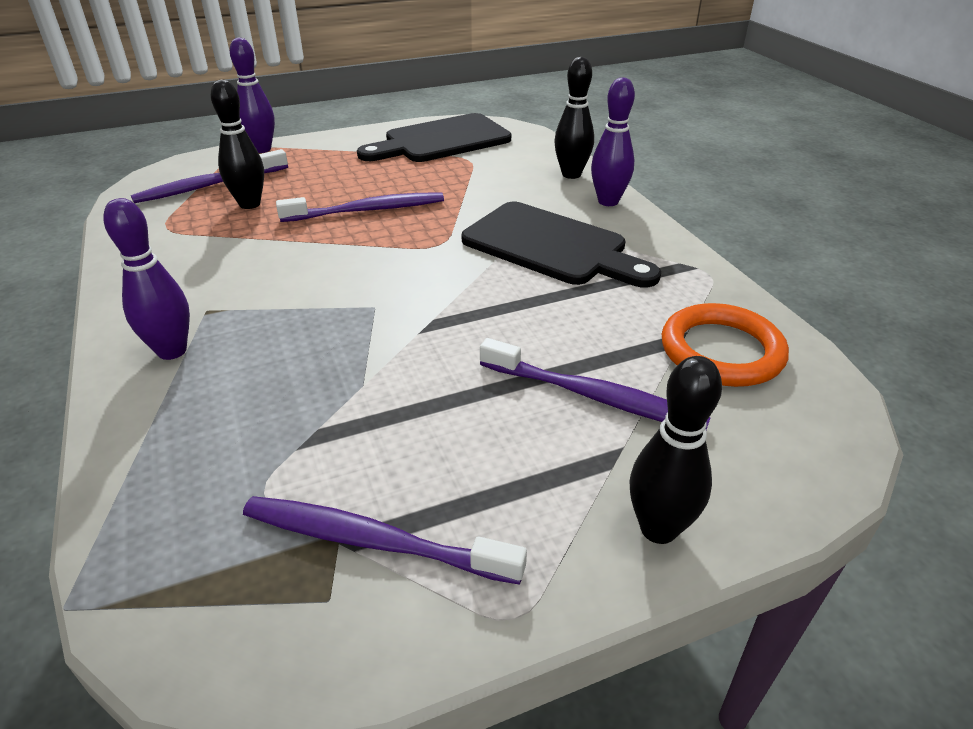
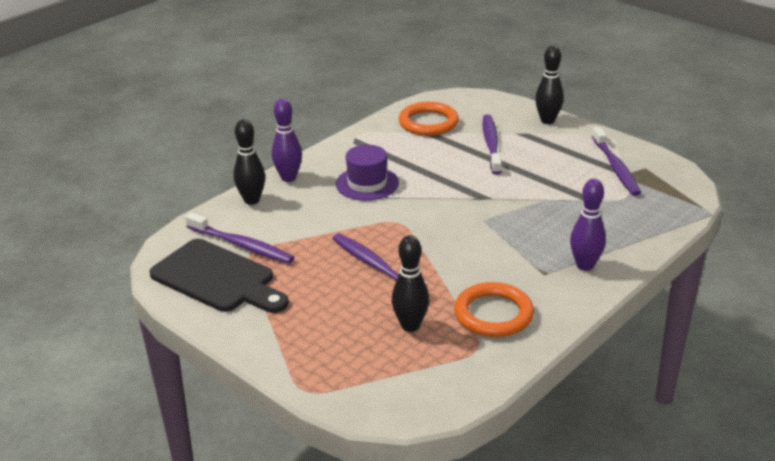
camera: 115 degrees left, 5 degrees down
purple toothbrush [131,149,288,203] -> purple toothbrush moved to [185,213,294,263]
purple bowling pin [230,37,275,153] -> none
black cutting board [462,202,661,288] -> purple hat [336,145,399,201]
none -> orange ring [454,282,534,337]

